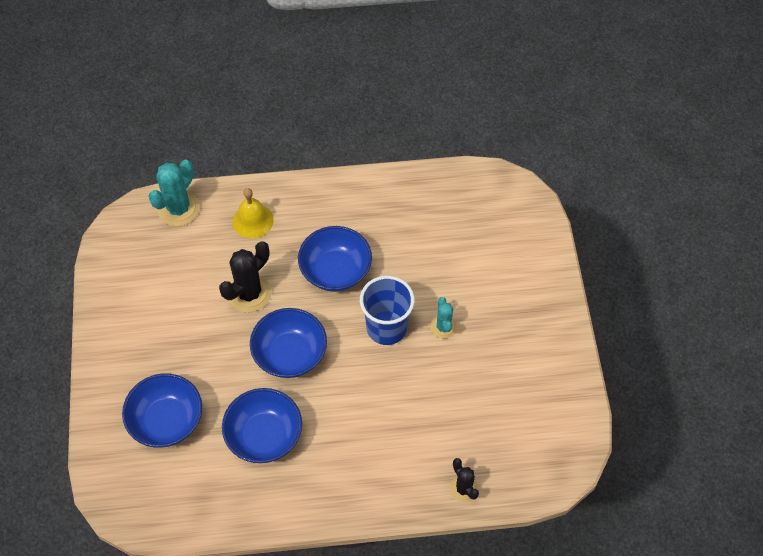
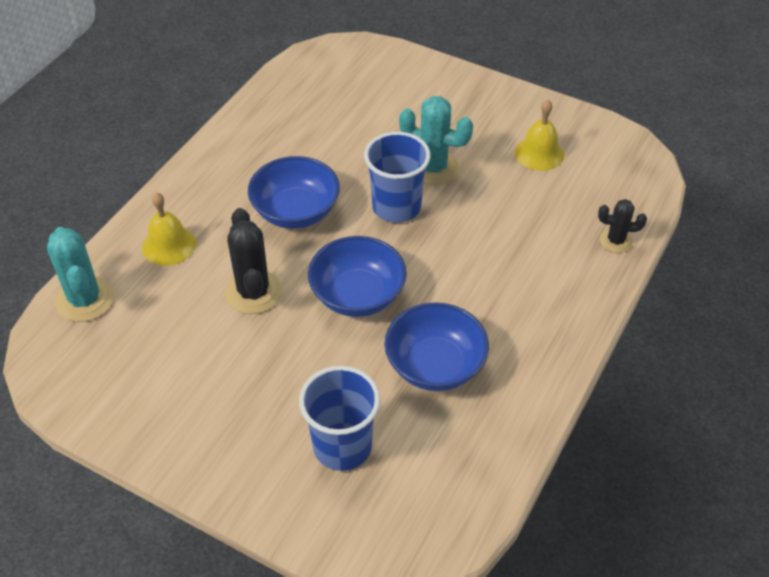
camera: 55 degrees left, 10 degrees down
blue bowl [122,373,202,448] -> blue cup [299,366,380,471]
turquoise cactus [431,297,457,339] -> turquoise cactus [399,96,473,185], size x1.69
none -> yellow bell [515,100,564,171]

